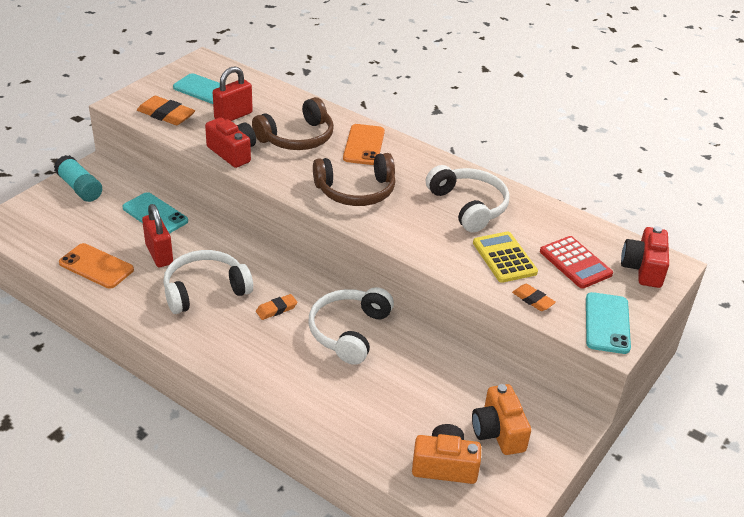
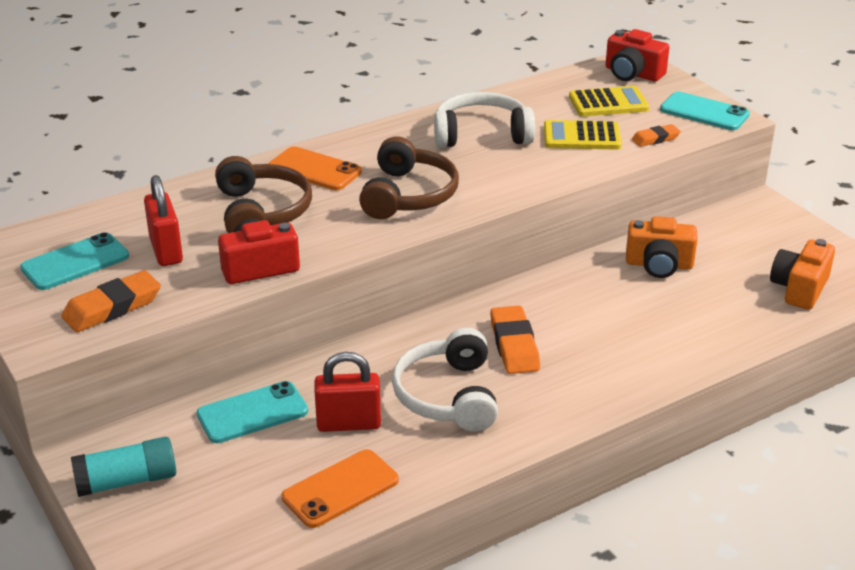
camera: 65 degrees left, 5 degrees down
orange eraser [256,294,298,320] -> orange eraser [490,306,540,374], size x1.69
white headphones [308,287,394,365] -> none
orange camera [472,384,531,455] -> orange camera moved to [626,216,697,278]
red calculator [540,236,613,289] -> yellow calculator [569,86,649,116]

